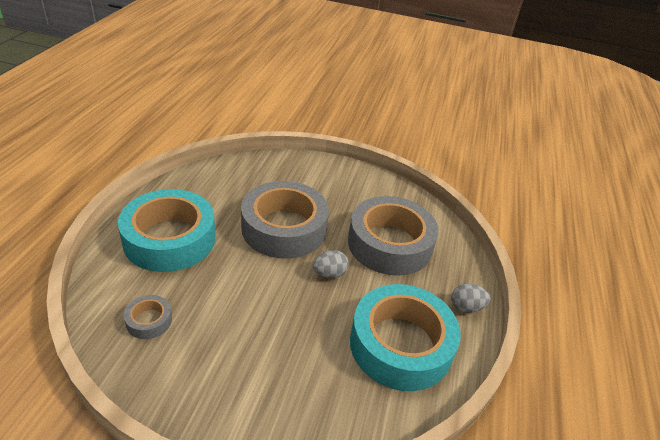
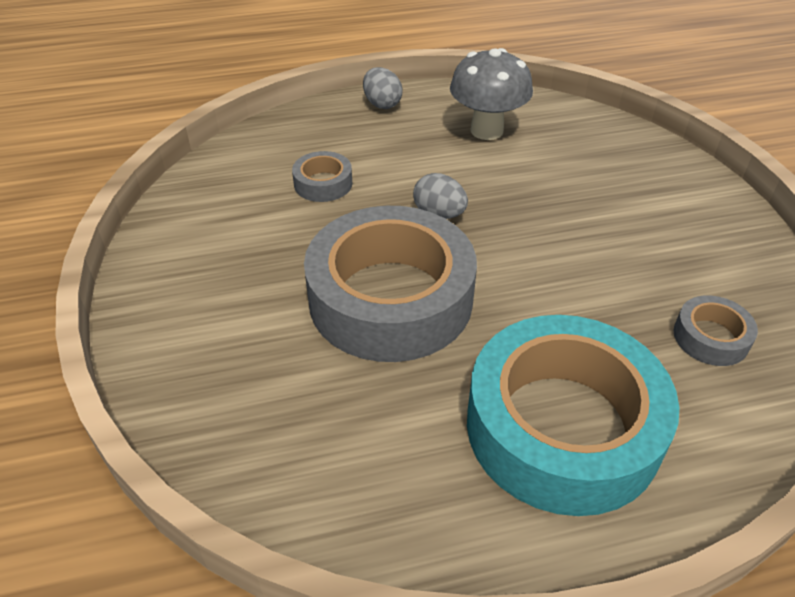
camera: 115 degrees left, 5 degrees up
grey tape [348,196,439,276] -> grey tape [292,151,352,202], size x0.42
turquoise tape [350,284,461,391] -> grey mushroom [450,48,533,140]

